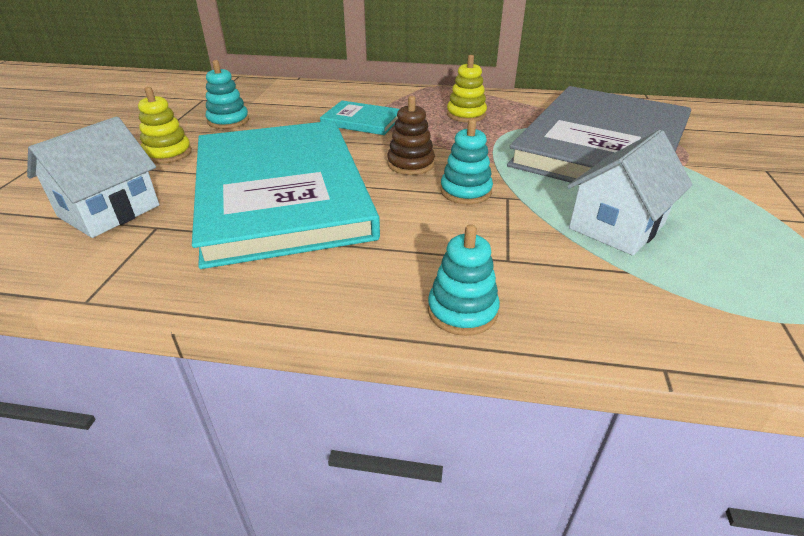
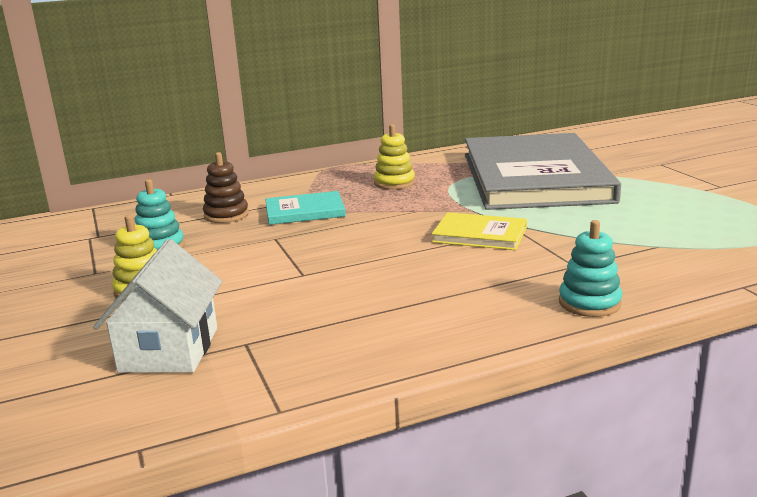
camera: 30 degrees left, 15 degrees down
turquoise book [192,121,380,269] -> none
brown stacking toy [387,96,435,175] -> brown stacking toy moved to [203,152,249,223]
turquoise stacking toy [440,119,493,204] -> yellow book [432,212,527,250]
white house [567,130,693,256] -> none

